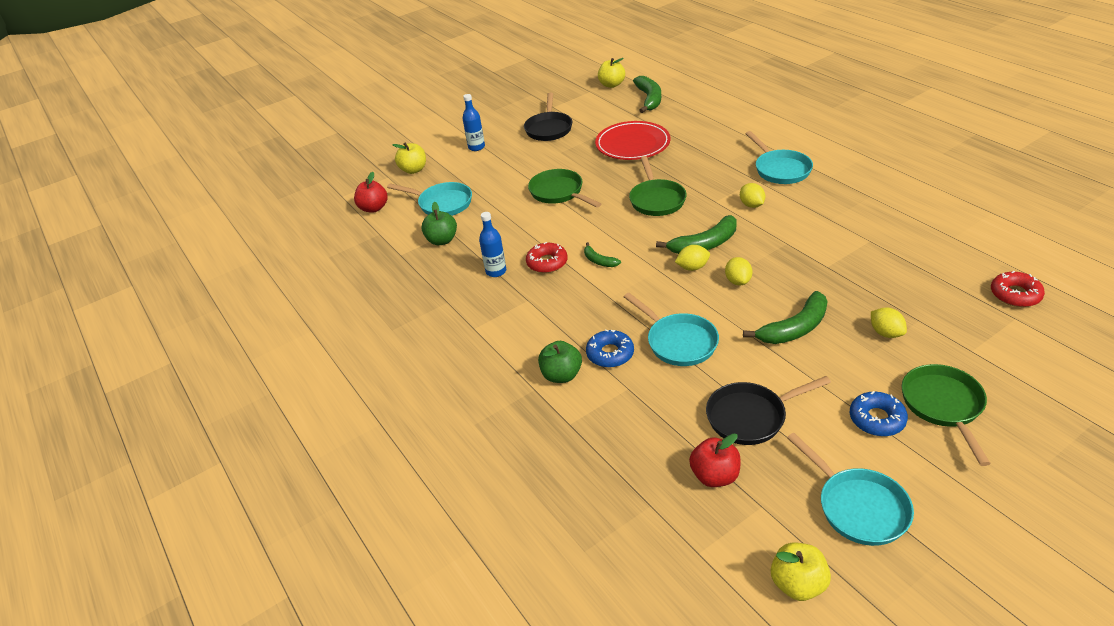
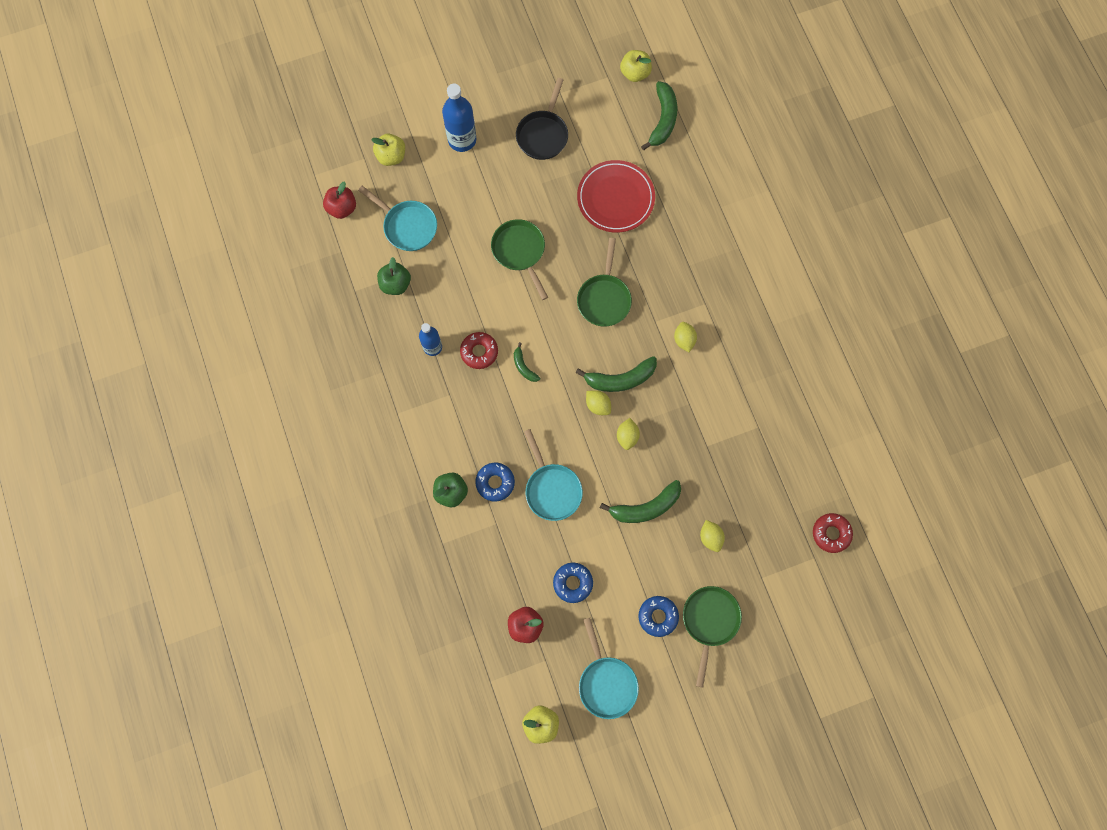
camera: 10 degrees right, 35 degrees up
blue bottle [463,94,485,151] -> blue bottle [442,84,476,152], size x1.58
yellow lemon [675,245,710,271] -> yellow lemon turned 45 degrees clockwise [586,390,611,415]
black pan [706,376,831,445] -> blue donut [553,563,593,603]
turquoise pan [745,131,813,184] -> none

